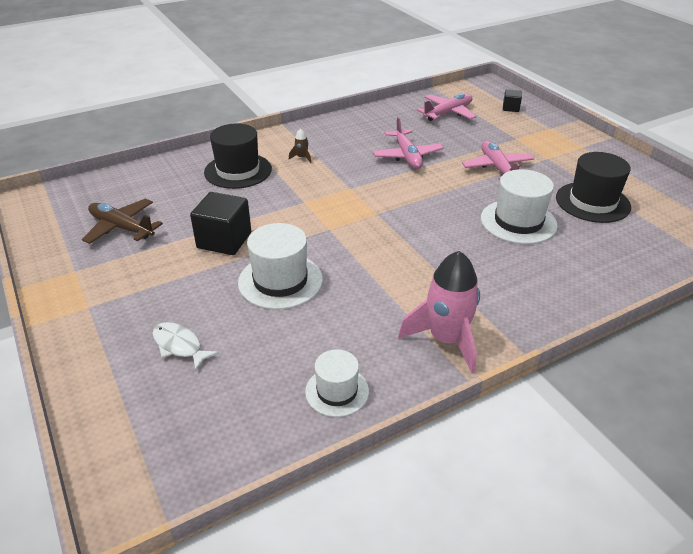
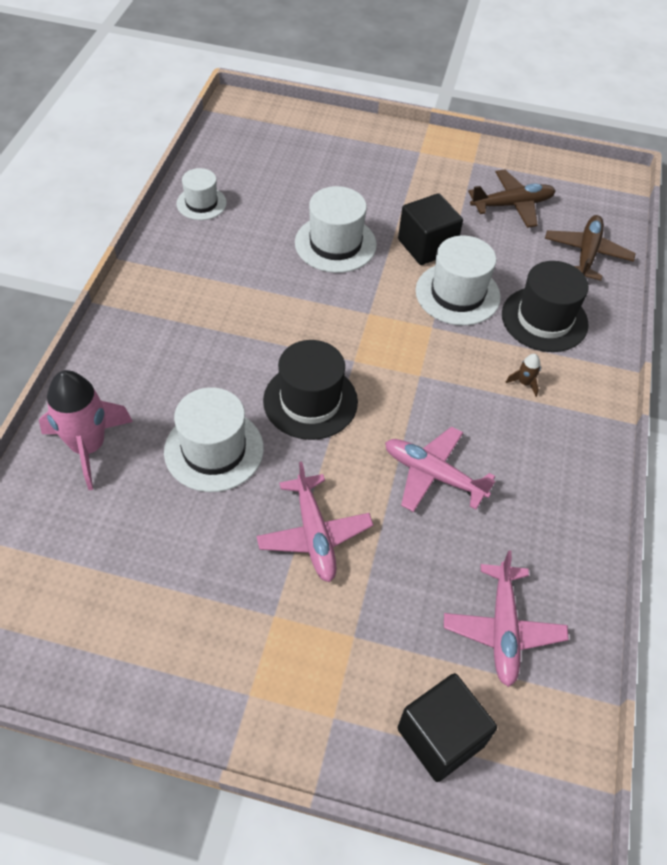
camera: 130 degrees right, 15 degrees up
white fish [152,322,219,370] -> none
pink rocket [398,251,480,373] -> pink rocket moved to [39,370,133,490]
pink plane [462,141,534,180] -> pink plane turned 45 degrees clockwise [256,462,373,582]
black cube [503,90,522,112] -> black cube [398,673,497,782], size x1.92
black hat [556,152,631,223] -> black hat moved to [263,340,358,440]
none -> white hat [416,236,501,325]
none -> brown plane [545,215,636,281]

